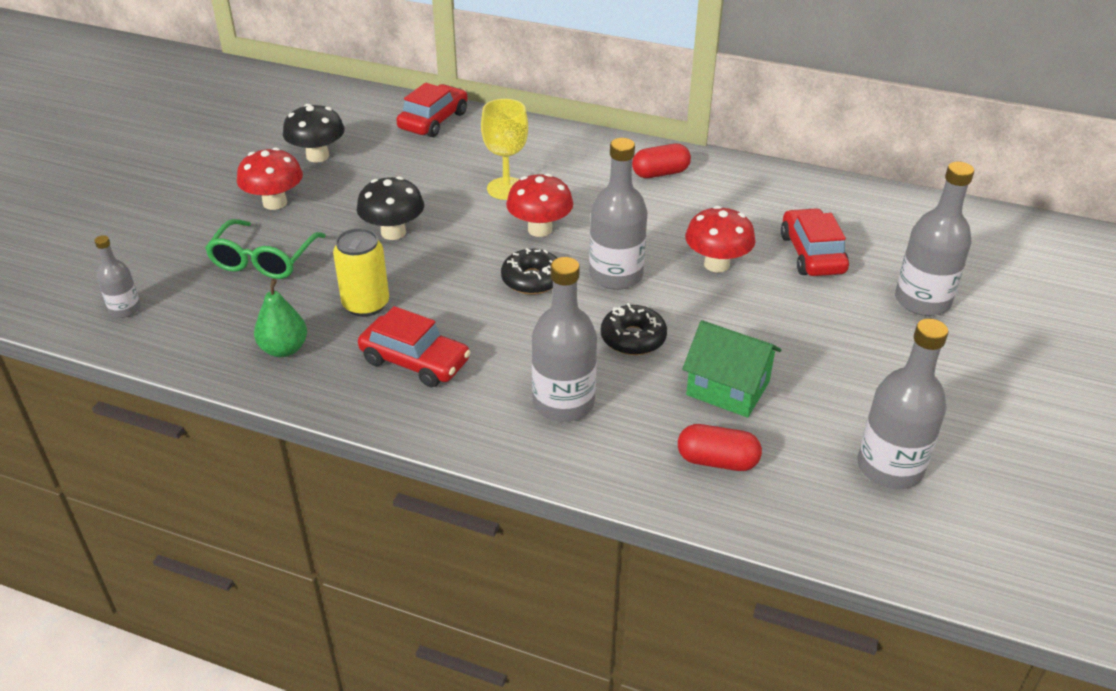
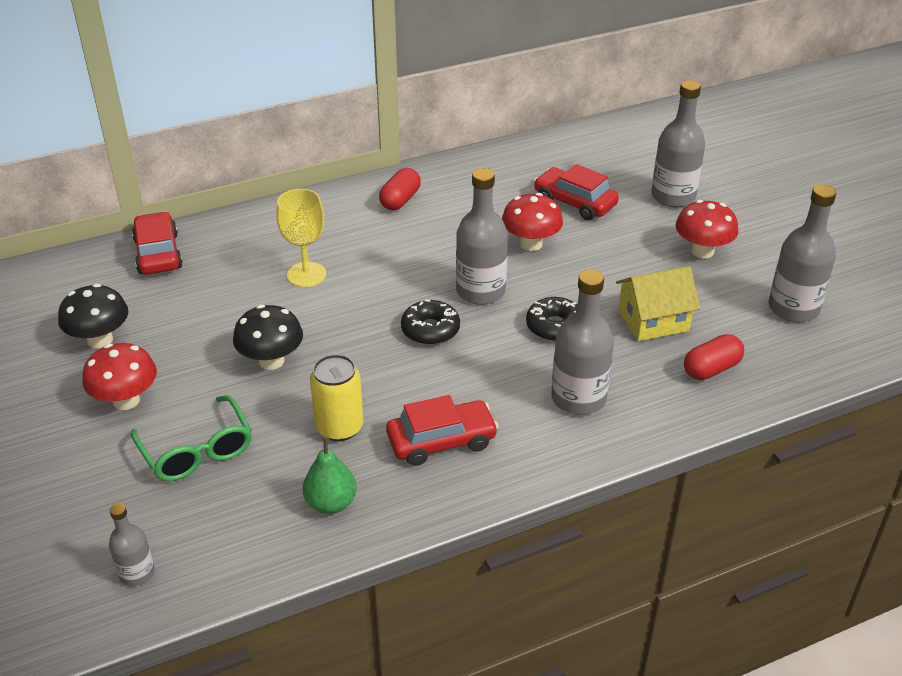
camera: 45 degrees left, 0 degrees up
red mushroom [506,173,573,237] -> red mushroom moved to [675,200,738,258]
green house [682,320,781,418] -> yellow house [616,266,700,341]

